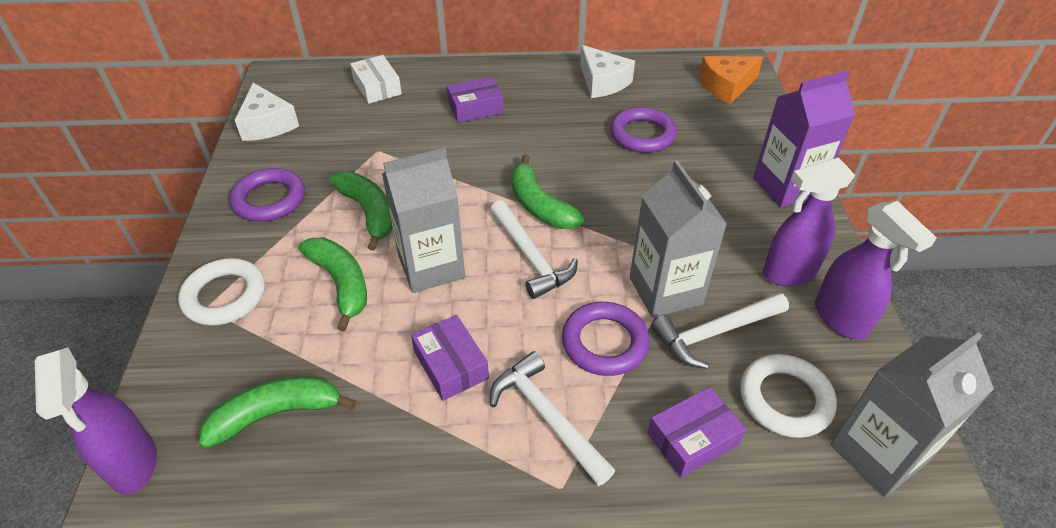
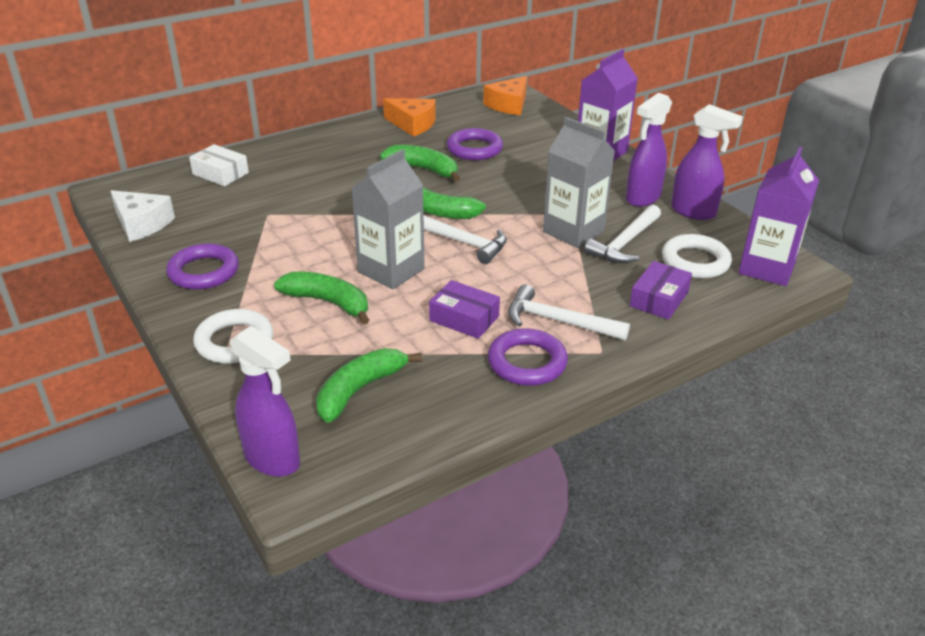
camera: 30 degrees left, 10 degrees down
green banana [329,172,393,251] -> green banana moved to [380,145,460,182]
purple box [447,77,504,123] -> none
purple ring [562,302,650,376] -> purple ring moved to [488,328,568,386]
white cheese [580,45,635,98] -> orange cheese [383,98,436,137]
grey carton [830,332,994,497] -> purple carton [738,147,819,286]

